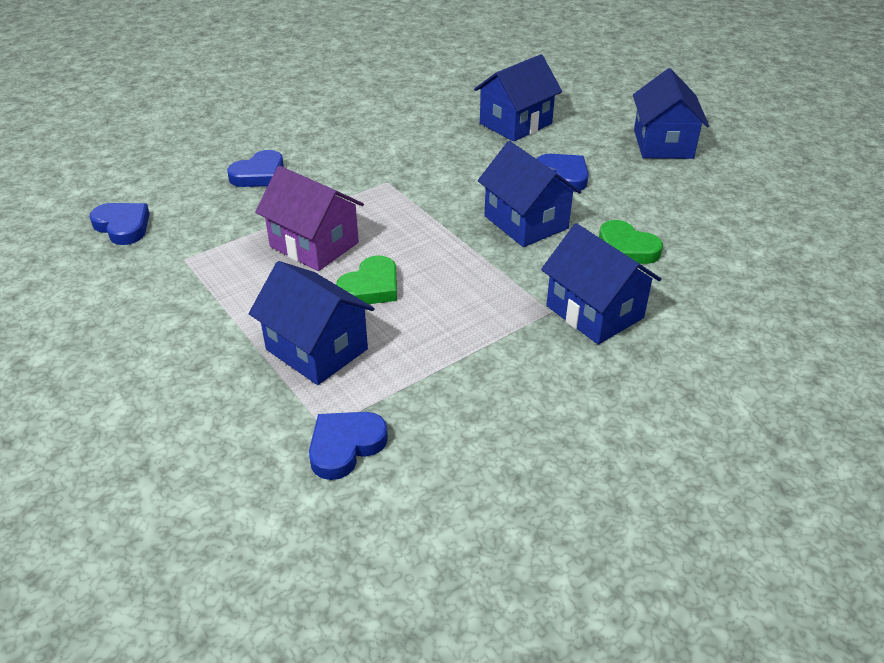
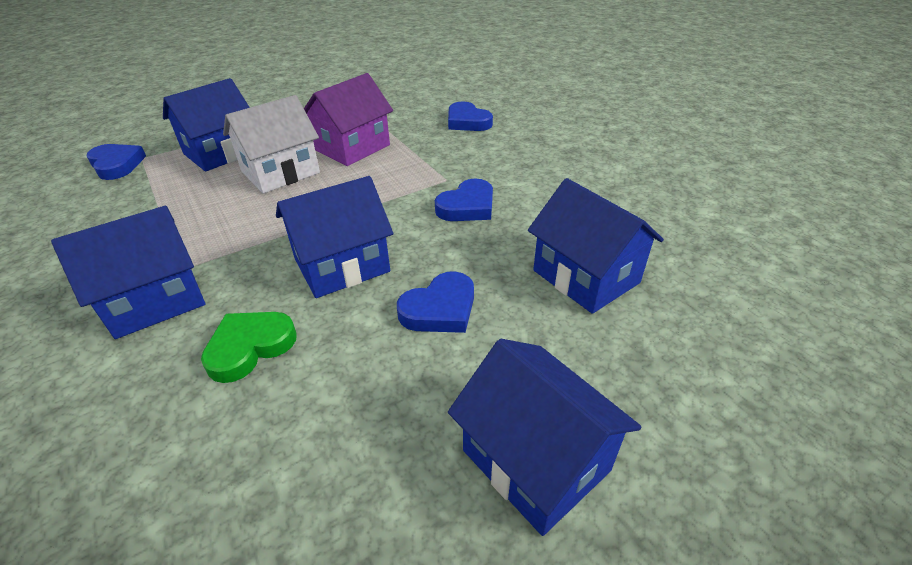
camera: 95 degrees right, 0 degrees up
blue heart [90,203,150,245] -> blue heart moved to [435,178,493,221]
green heart [336,255,397,304] -> white house [223,95,320,193]
blue house [633,68,709,159] -> blue house turned 45 degrees clockwise [448,339,641,536]

